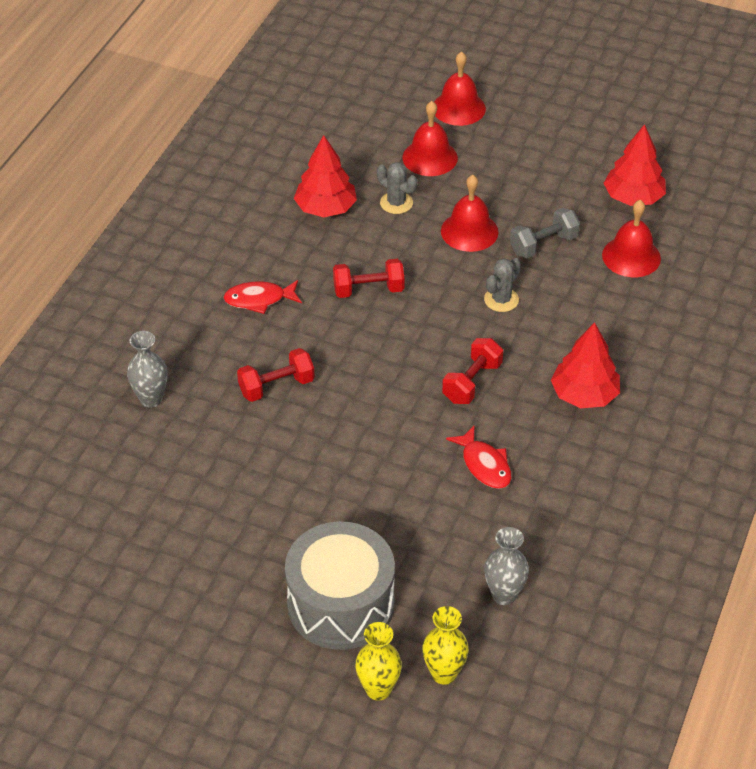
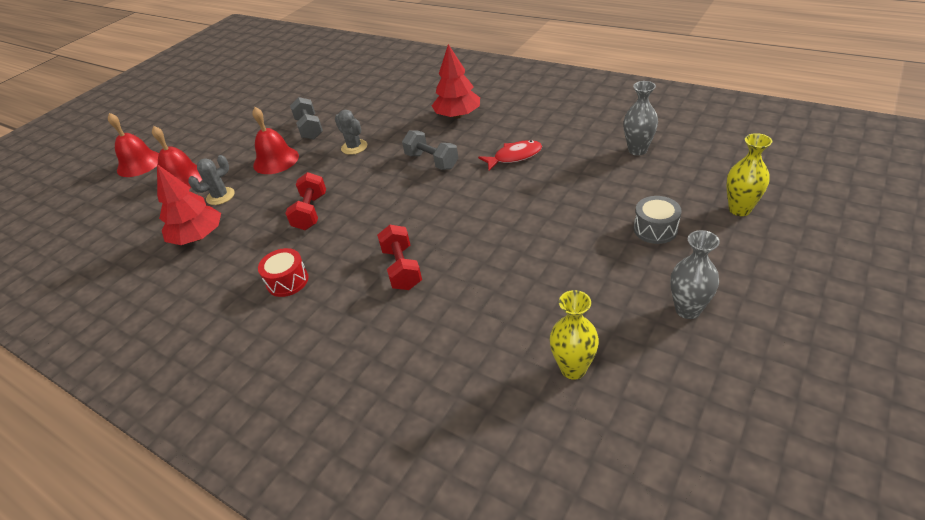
camera: 75 degrees left, 5 degrees down
grey vase [127,331,168,408] -> grey vase moved to [670,230,720,319]
red fish [224,280,302,314] -> red drum [258,248,308,297]
grey drum [285,522,395,650] -> grey drum [634,196,682,244], size x0.46
yellow vase [423,606,469,685] -> yellow vase moved to [550,290,599,380]
red dumbbell [442,338,503,404] -> grey dumbbell [402,130,458,170]
red bell [602,200,661,277] -> none
red tree [603,124,666,206] -> none

